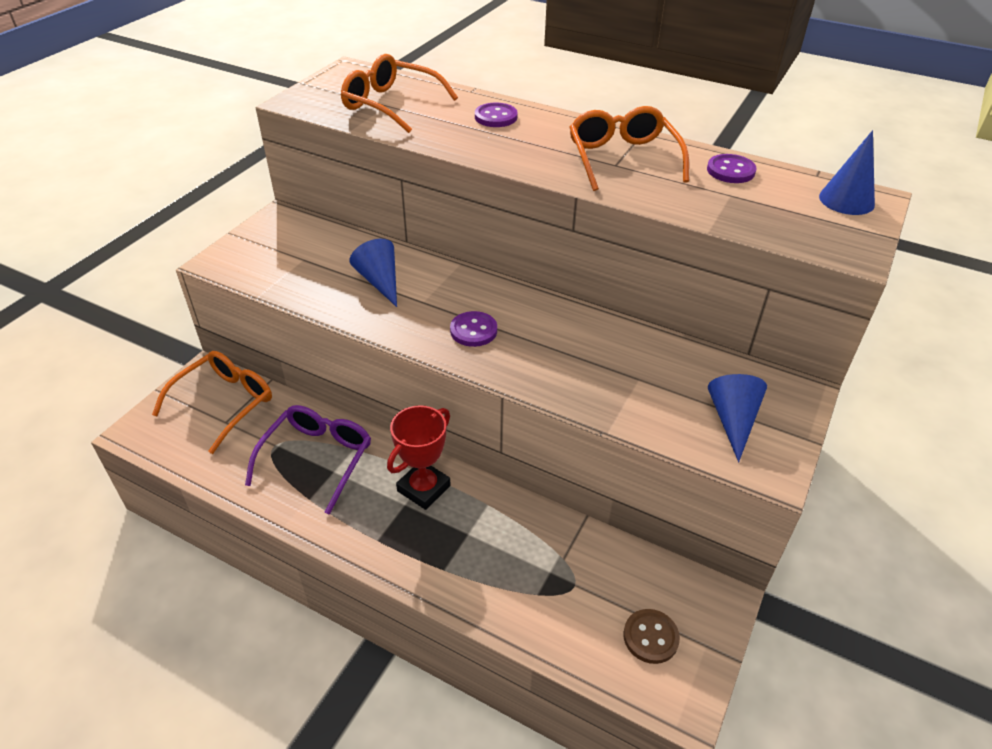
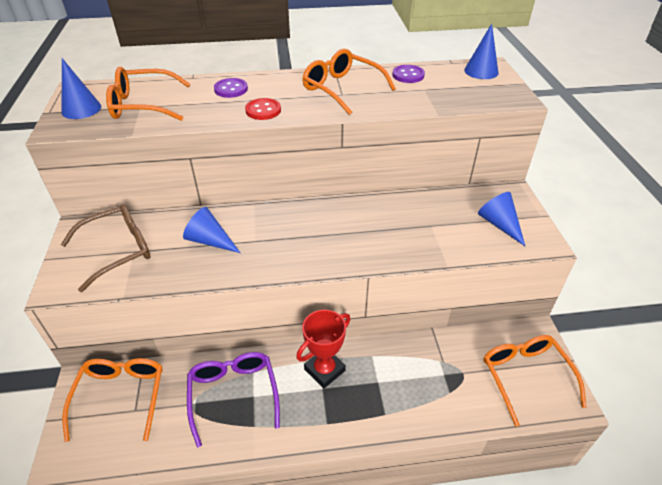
camera: 35 degrees left, 0 degrees up
red trophy [387,405,451,510] -> red trophy turned 45 degrees clockwise [296,310,351,388]
purple button [450,311,497,347] -> none
brown button [623,609,680,664] -> orange glasses [484,335,587,427]
none -> blue cone [61,58,101,119]
none -> brown glasses [61,204,151,292]
none -> red button [245,98,281,120]

